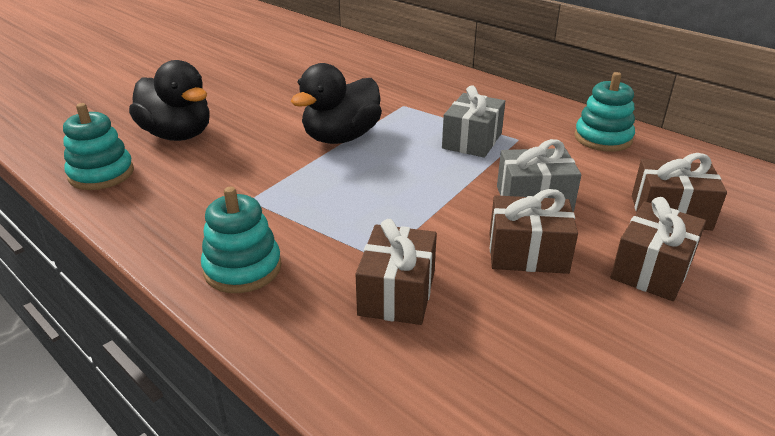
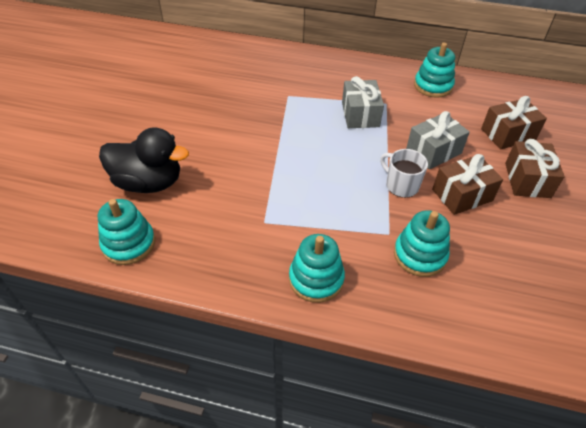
camera: 30 degrees left, 15 degrees up
black duck [291,63,382,144] -> none
brown gift [356,219,437,325] -> turquoise stacking toy [394,210,450,277]
none -> white mug [380,149,428,198]

